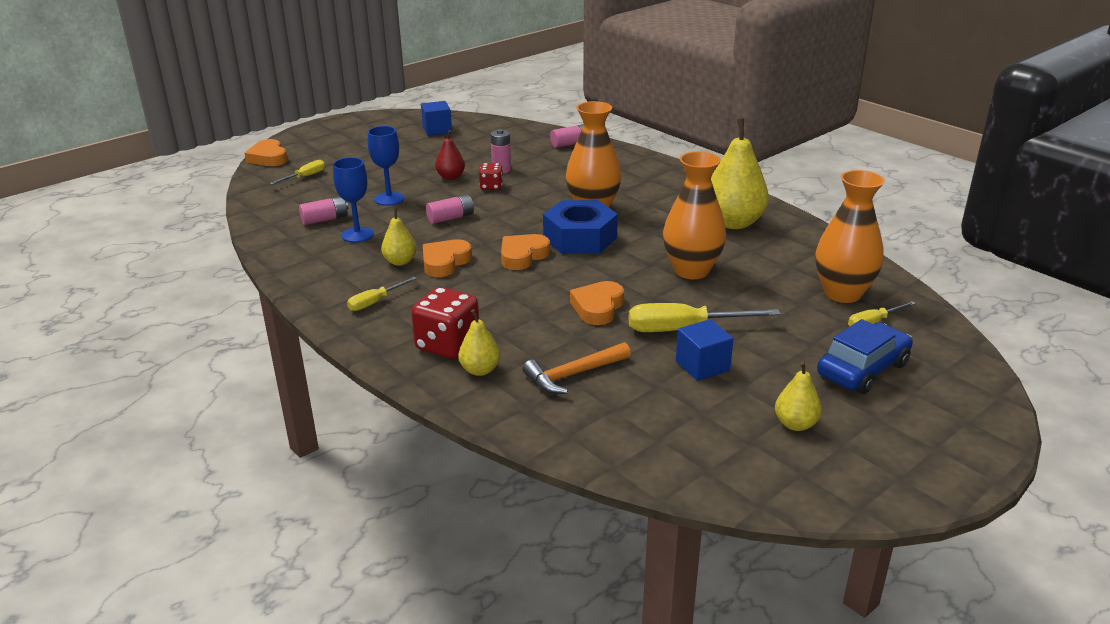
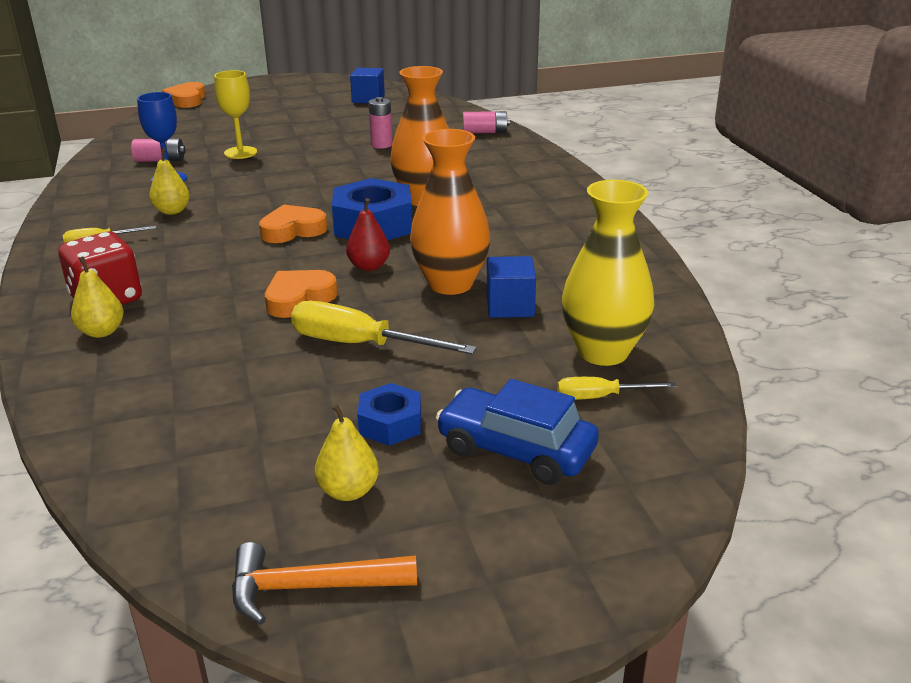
camera: 25 degrees right, 0 degrees up
yellow screwdriver [270,160,325,185] -> none
blue goblet [368,126,404,206] -> yellow goblet [214,70,257,159]
orange heart [423,239,472,277] -> none
pink battery [426,195,474,224] -> none
red pear [435,130,465,180] -> red pear moved to [346,198,390,271]
red dice [479,163,503,190] -> none
orange hammer [523,342,631,394] -> orange hammer moved to [232,542,417,625]
blue cube [676,319,733,381] -> blue cube moved to [487,256,536,318]
yellow pear [711,118,769,229] -> none
orange vase [815,170,885,303] -> yellow vase [562,180,654,366]
blue car [817,319,913,394] -> blue car turned 135 degrees counterclockwise [436,379,599,485]
none -> blue nut [357,383,421,446]

